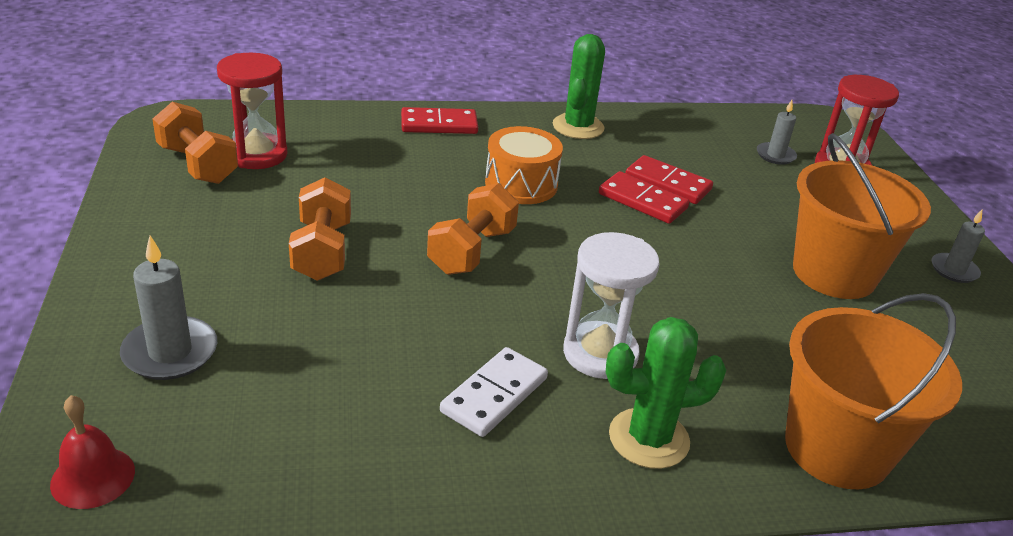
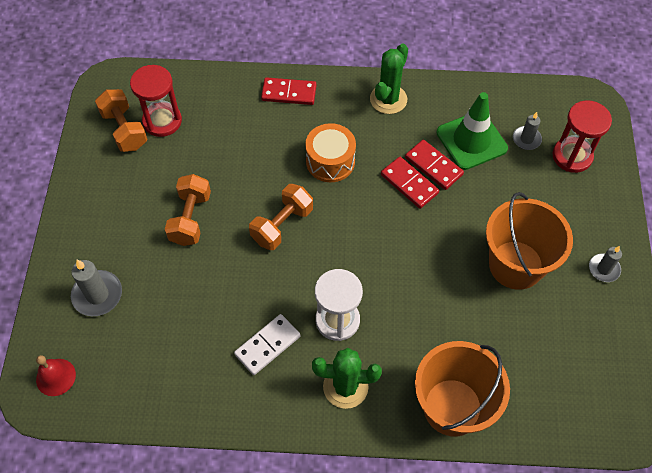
camera: 15 degrees right, 25 degrees up
none -> green traffic cone [436,92,508,170]

